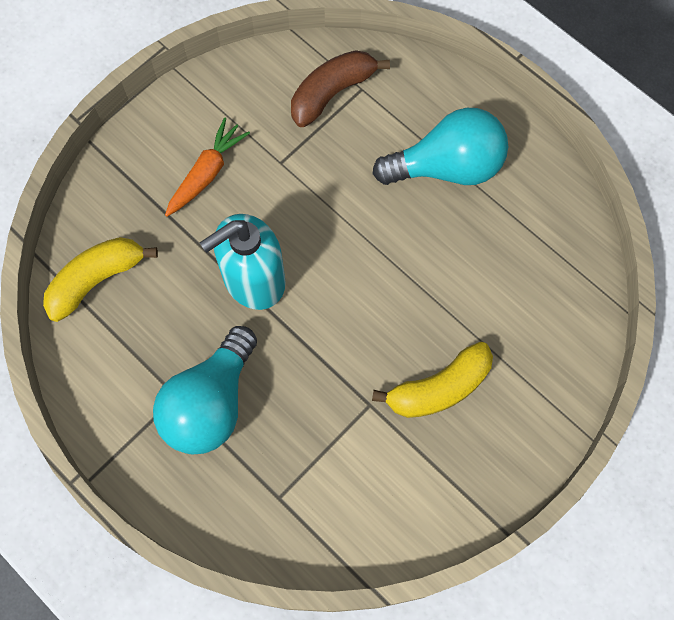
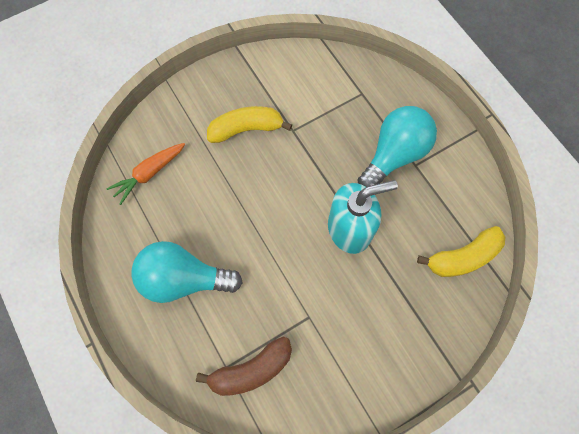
camera: 165 degrees left, 0 degrees up
orange carrot [165,117,250,217] -> orange carrot moved to [106,143,185,205]

